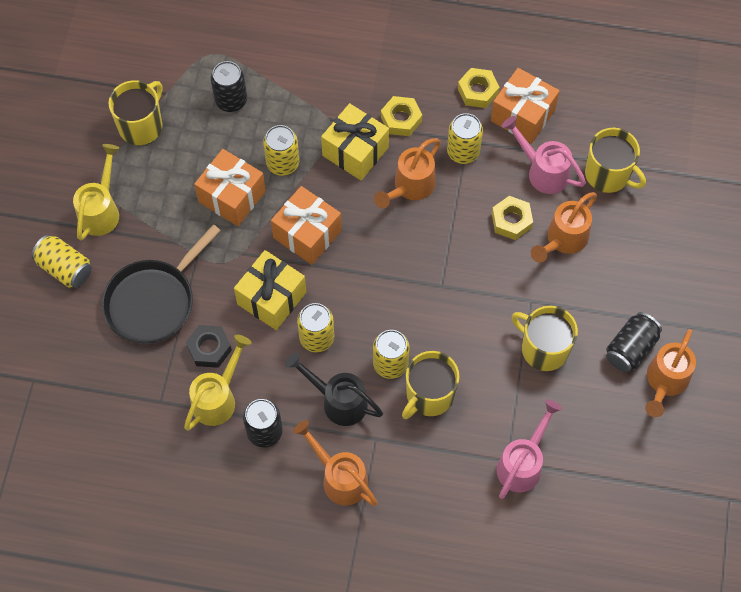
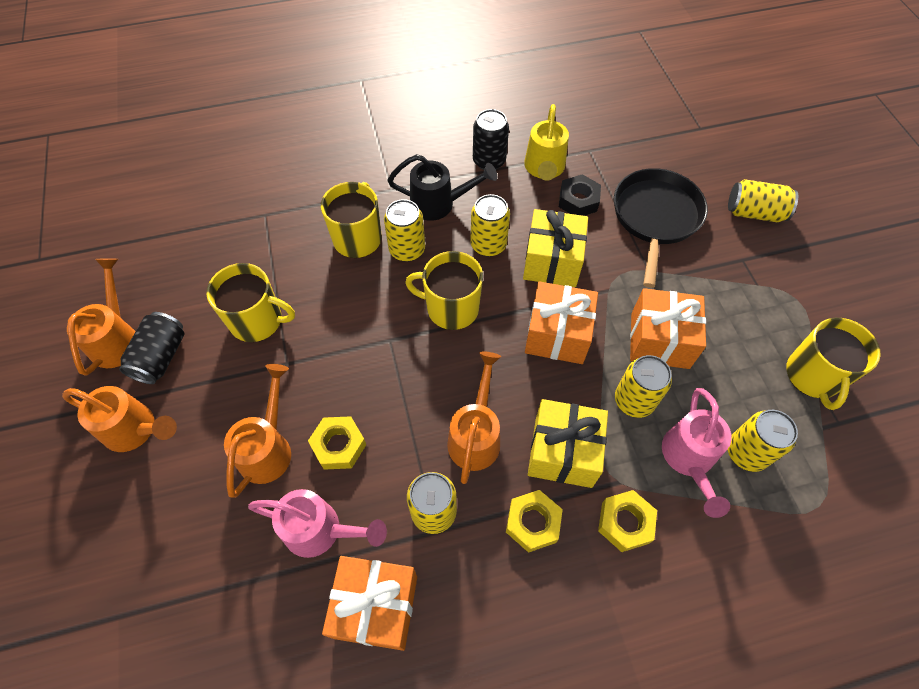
camera: 155 degrees right, 5 degrees down
yellow watering can [73,144,119,240] -> none
black can [211,61,247,112] -> yellow can [728,410,798,472]
orange watering can [293,420,378,506] -> orange watering can moved to [62,386,177,452]
yellow nut [458,68,500,108] -> yellow nut moved to [598,490,657,552]
pink watering can [497,399,562,499] -> pink watering can moved to [662,388,732,518]
yellow mug [585,128,646,193] -> yellow mug moved to [405,251,483,330]

